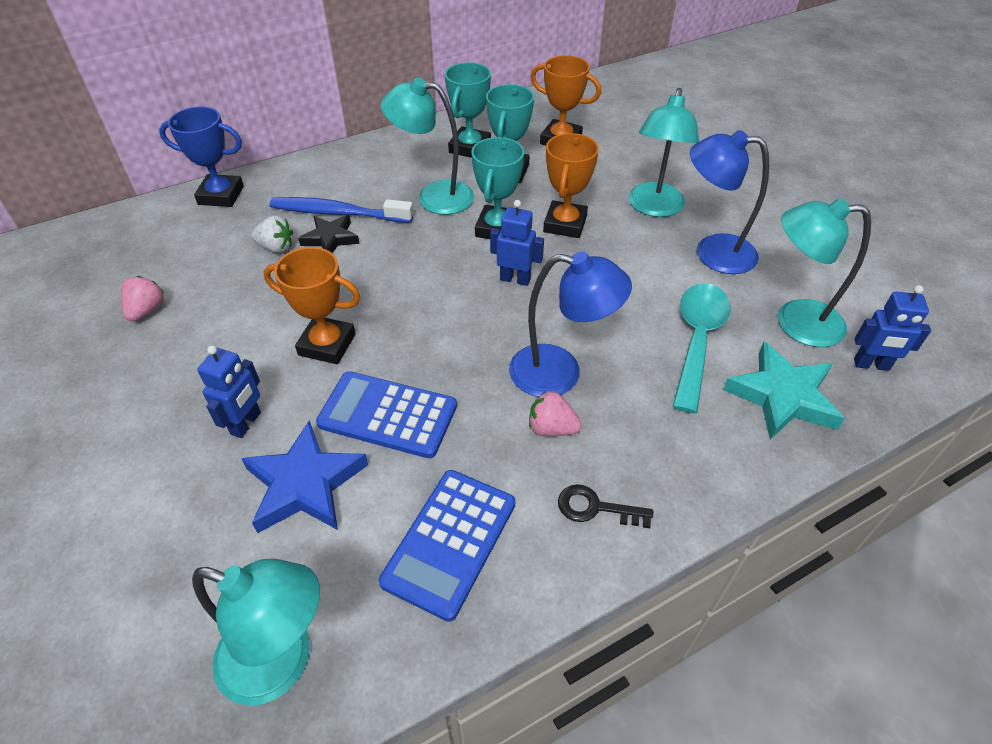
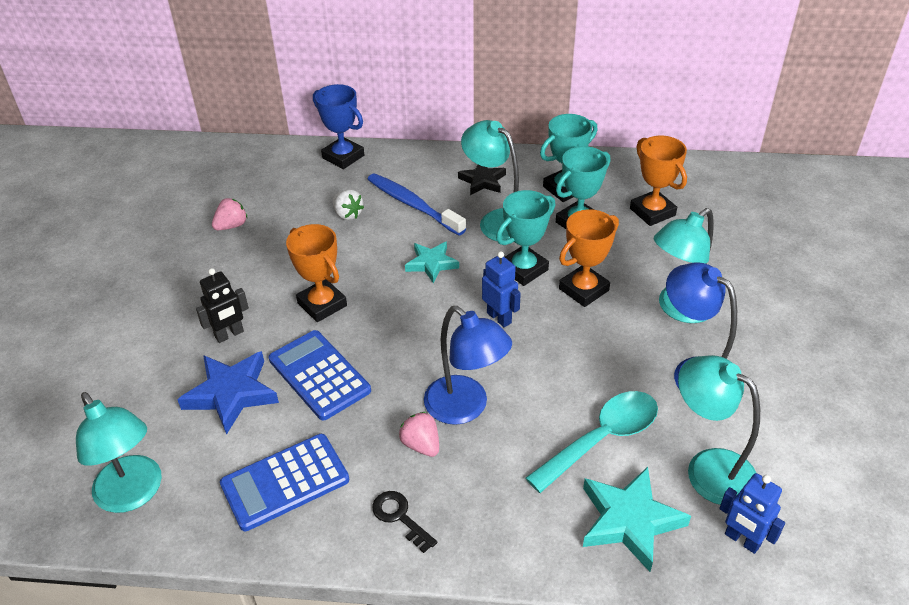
camera: 35 degrees right, 5 degrees down
blue robot [197,345,261,438] -> black robot [196,268,249,343]
black star [298,215,360,253] -> black star moved to [458,165,506,195]
none -> turquoise star [405,241,459,283]

